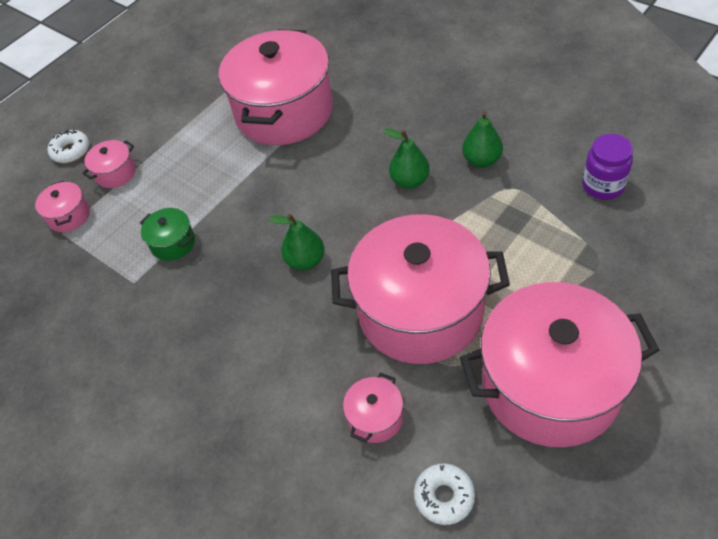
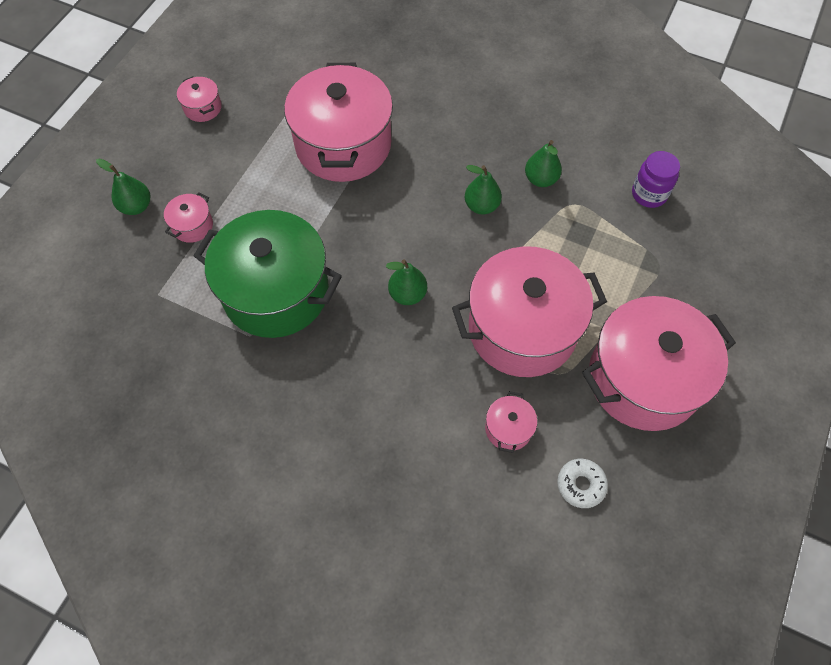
camera: 20 degrees left, 10 degrees up
pink pot [35,180,90,232] -> pink pot moved to [177,76,222,122]
white donut [48,130,90,163] -> green pear [96,158,150,215]
green pot [140,208,195,261] -> green pot [194,210,342,338], size x2.46

